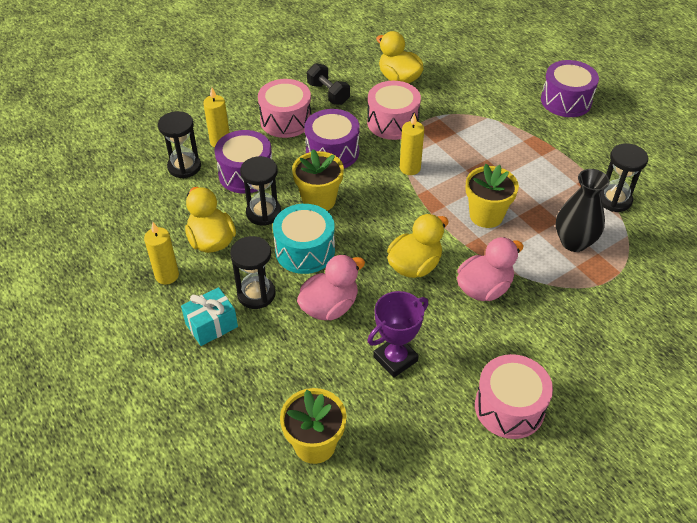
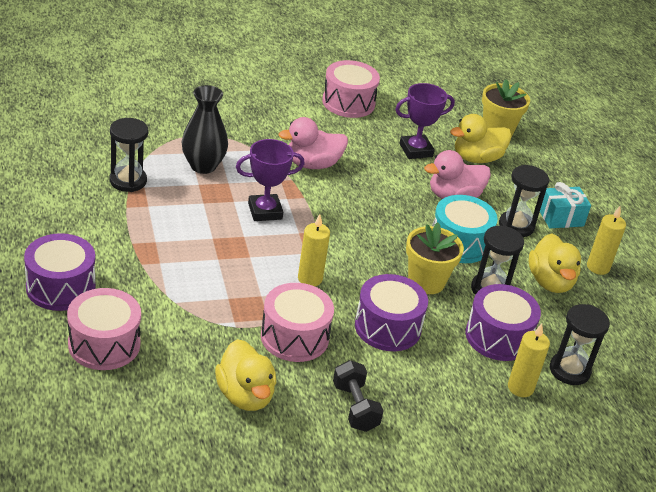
camera: 165 degrees left, 10 degrees down
pink drum [258,79,311,138] -> pink drum moved to [67,288,141,370]
yellow duck [387,214,449,278] -> yellow duck moved to [450,114,512,163]
yellow flower pot [465,164,519,228] -> purple trophy [236,139,305,221]

